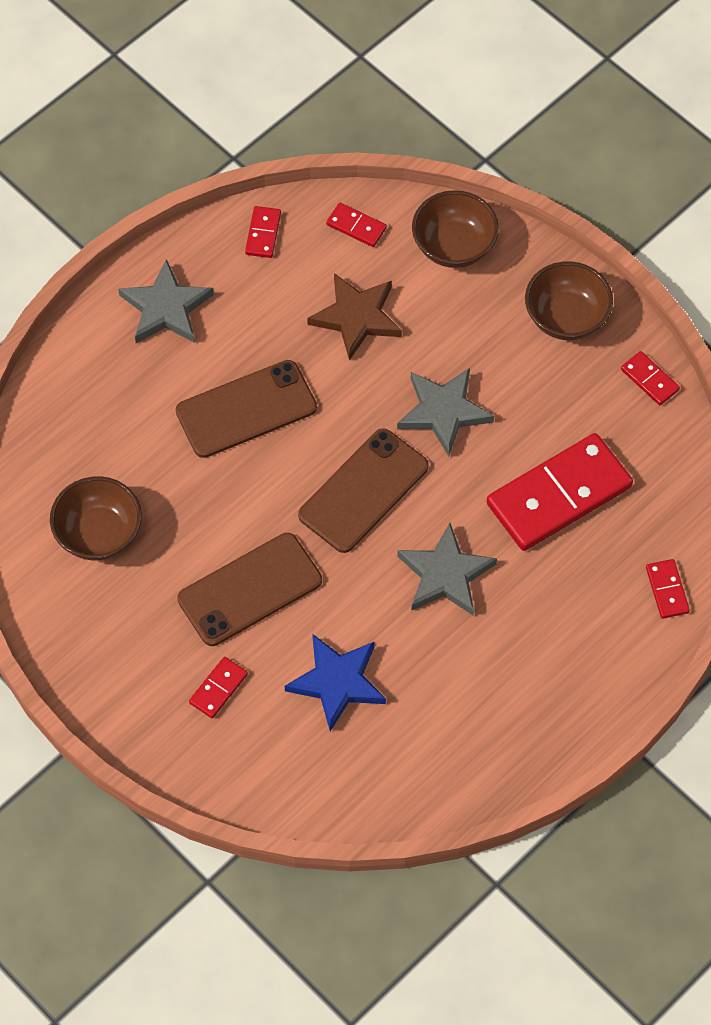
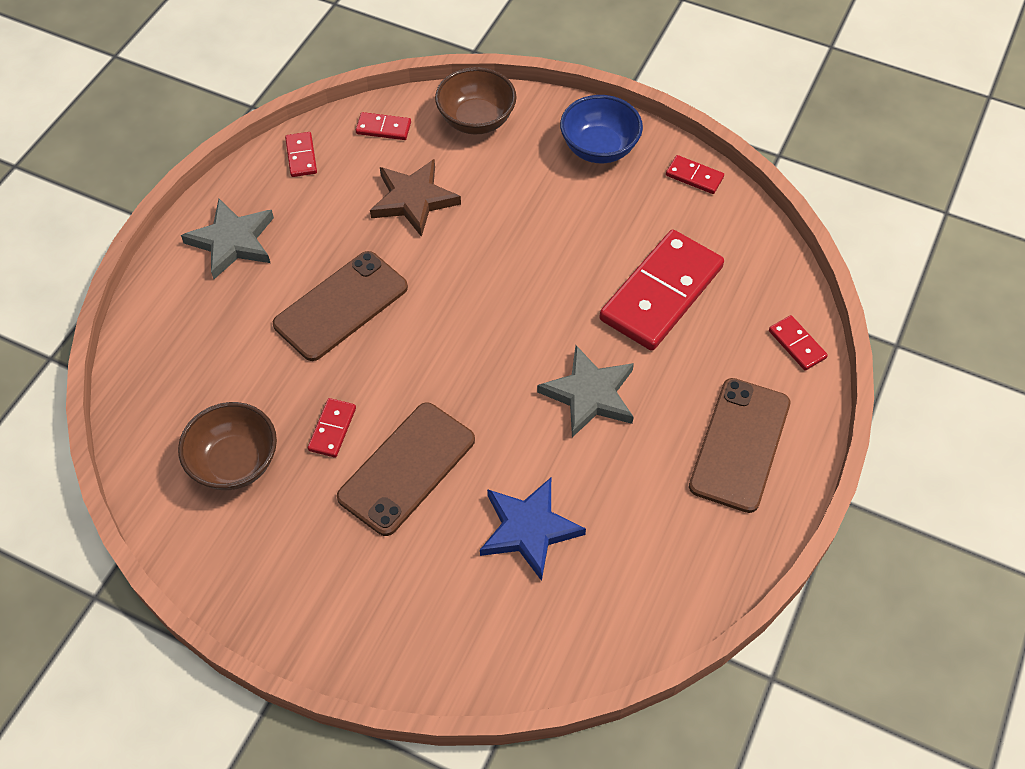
camera: 20 degrees left, 5 degrees down
red domino [189,657,248,718] -> red domino moved to [308,398,356,458]
brown phone [298,428,429,553] -> brown phone moved to [689,378,790,513]
grey star [397,368,494,456] -> none
brown bowl [525,261,613,340] -> blue bowl [560,95,643,163]

